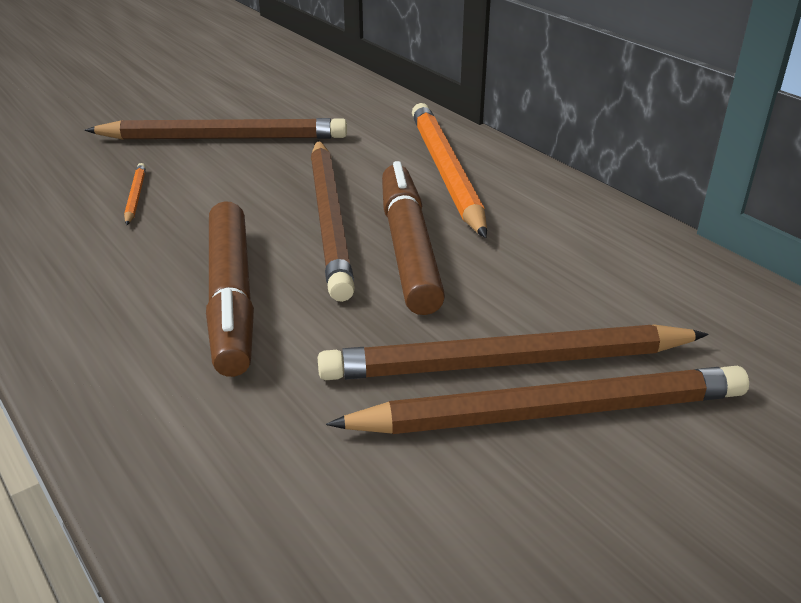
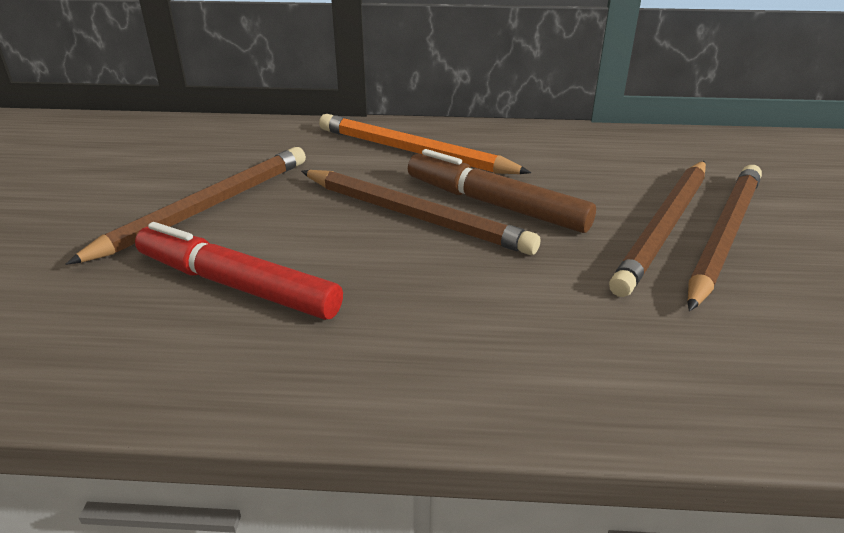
camera: 50 degrees left, 0 degrees up
orange pencil [124,163,146,225] -> red marker [135,222,343,320]
brown marker [206,201,254,377] -> none

